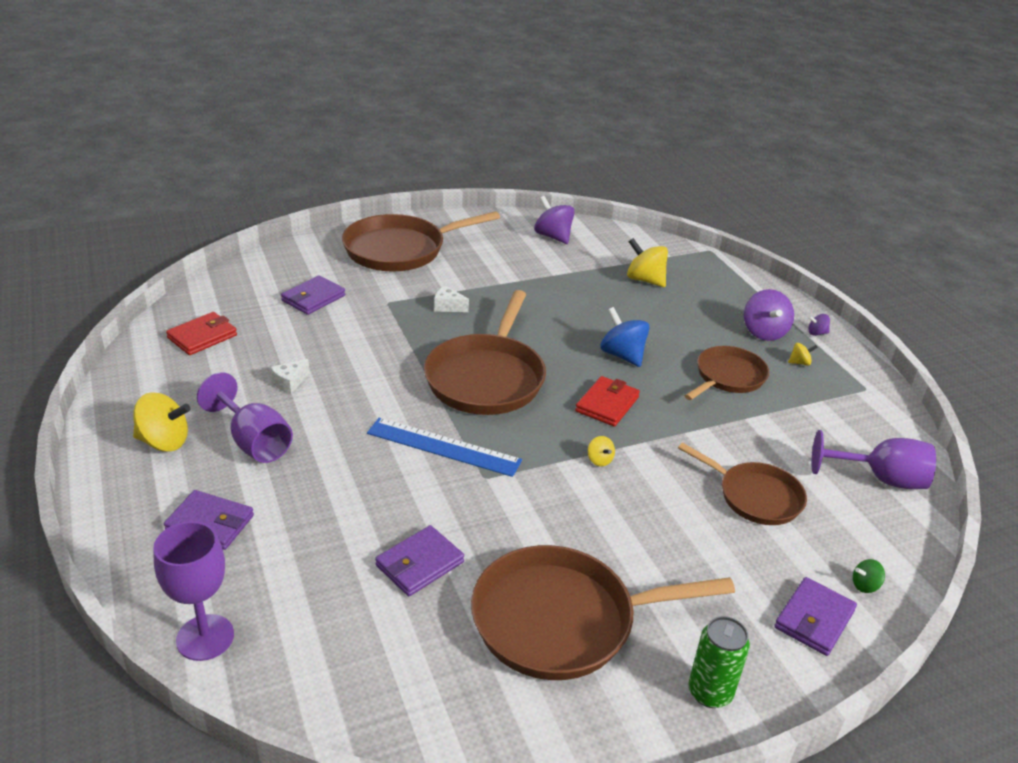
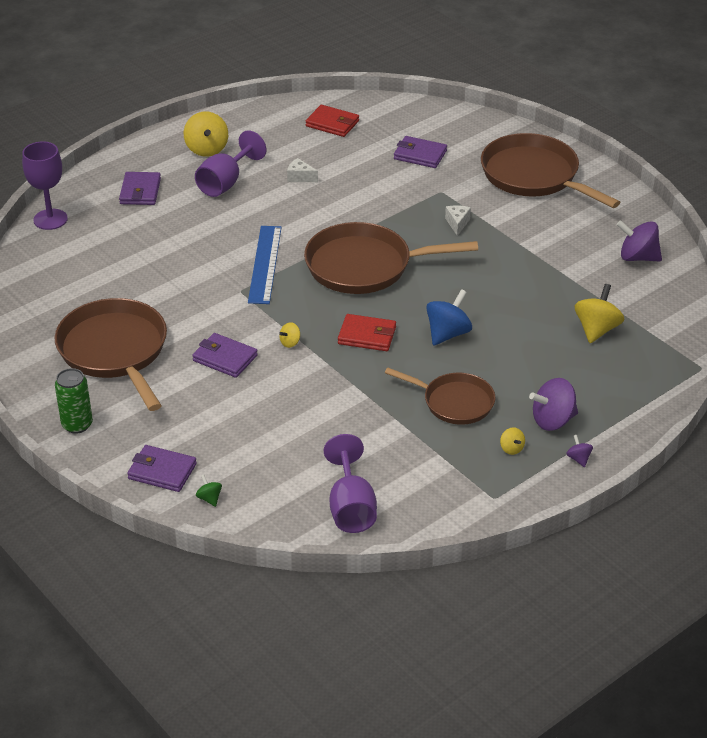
camera: 75 degrees right, 5 degrees up
purple wallet [375,525,464,596] -> purple wallet moved to [192,333,258,378]
purple spinning top [534,196,575,244] -> purple spinning top turned 105 degrees counterclockwise [617,220,662,262]
brown pan [678,443,807,525] -> none

